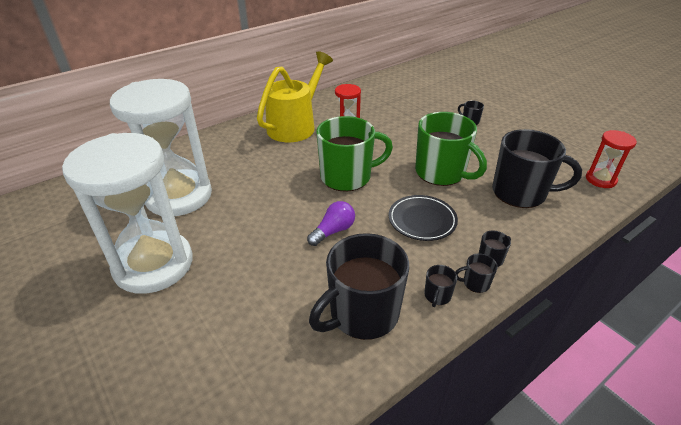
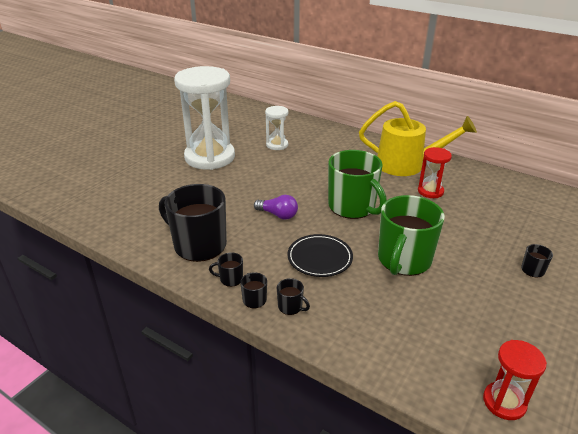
camera: 70 degrees right, 5 degrees down
white hourglass [110,79,212,216] -> white hourglass [265,106,288,150], size x0.46
black mug [492,129,582,208] -> none

